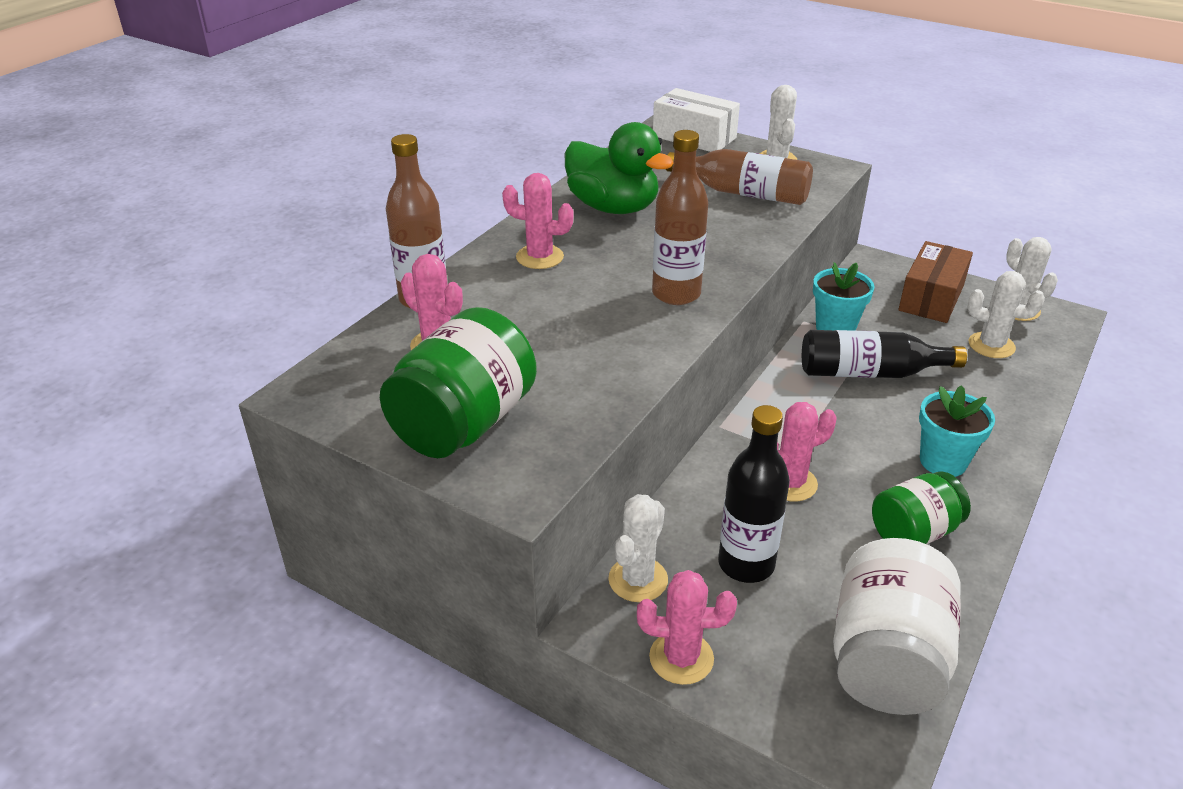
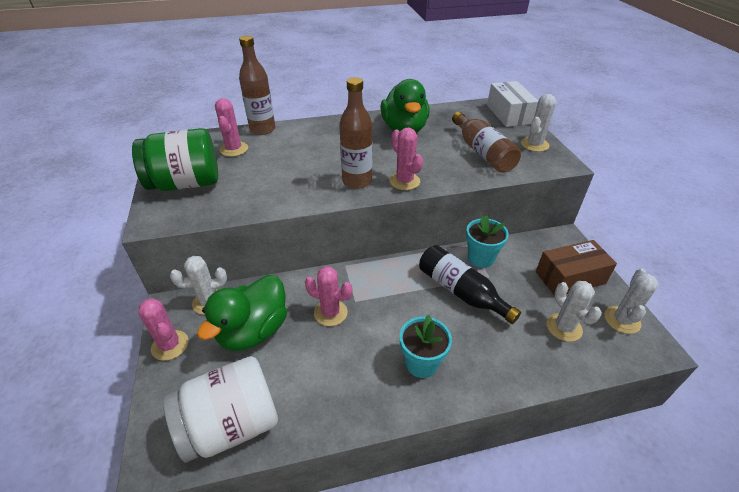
camera: 45 degrees right, 5 degrees up
pink cactus [502,173,574,269] -> pink cactus moved to [389,127,423,190]
black bottle [718,405,790,583] -> green duck [197,275,287,351]
green jar [872,471,971,544] -> none

